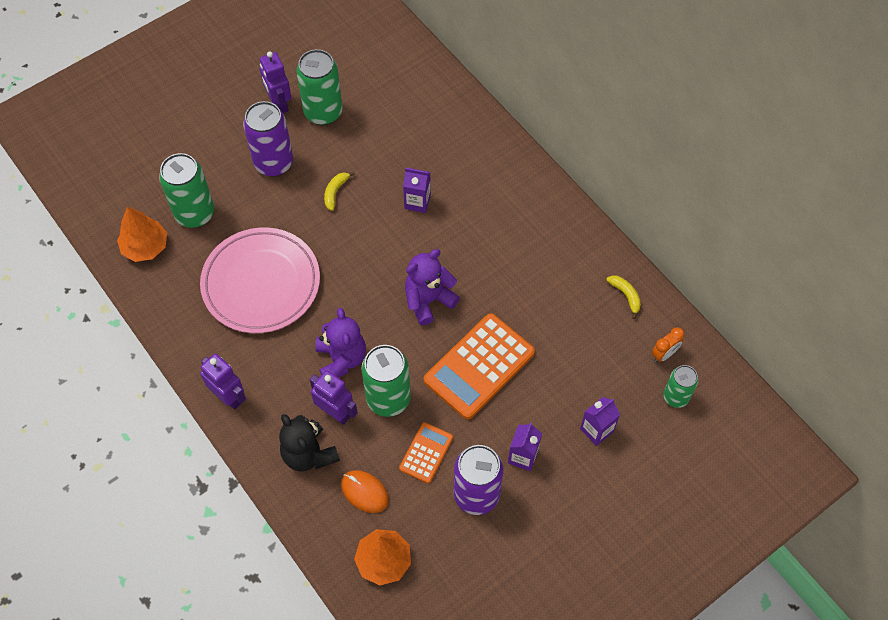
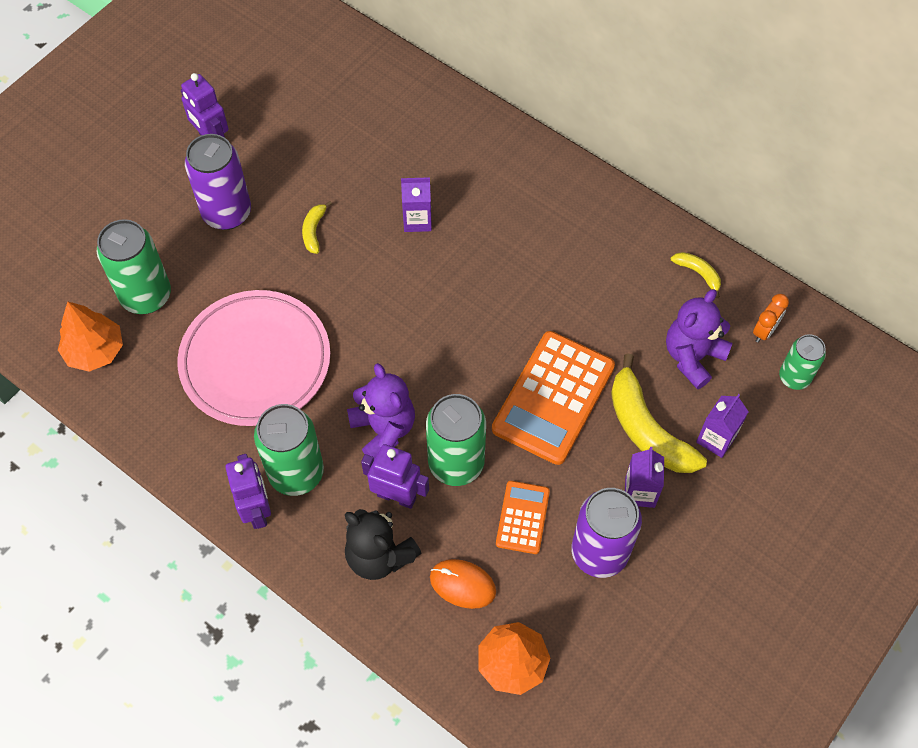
camera: 15 degrees left, 0 degrees up
purple robot [200,353,246,410] -> purple robot turned 45 degrees clockwise [225,454,271,529]
green can [296,49,343,125] -> green can moved to [254,404,324,496]
purple teddy bear [405,249,460,325] -> purple teddy bear moved to [666,289,733,389]
none -> yellow banana [611,353,707,473]

